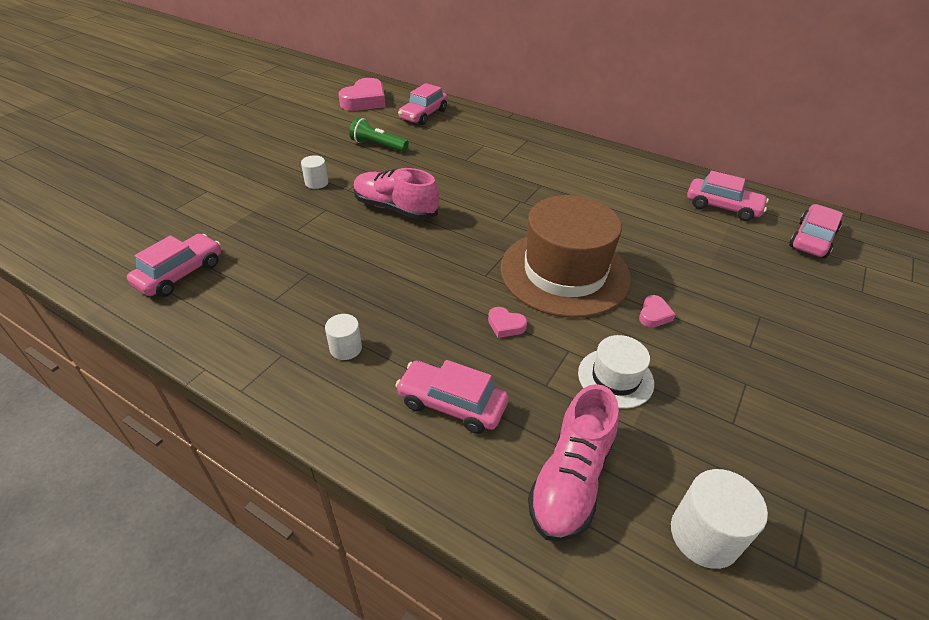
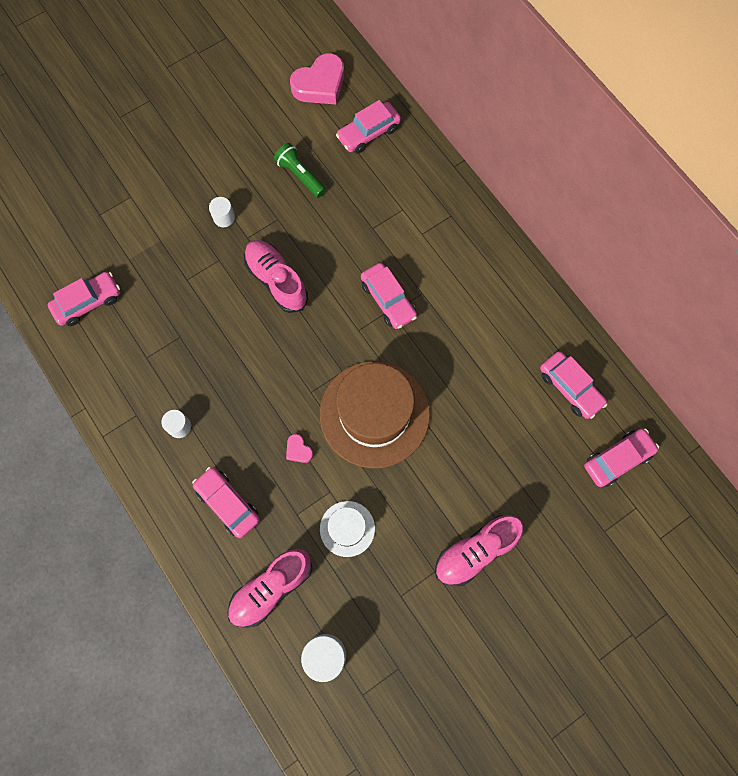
camera: 25 degrees right, 30 degrees up
pink heart [639,295,676,328] -> none
none -> pink car [361,263,417,329]
none -> pink shoe [435,515,523,586]

